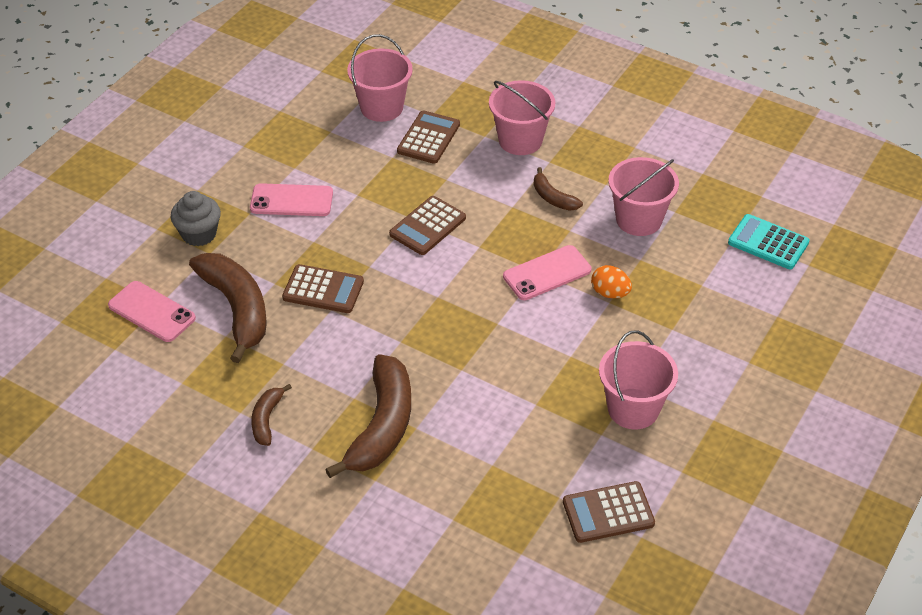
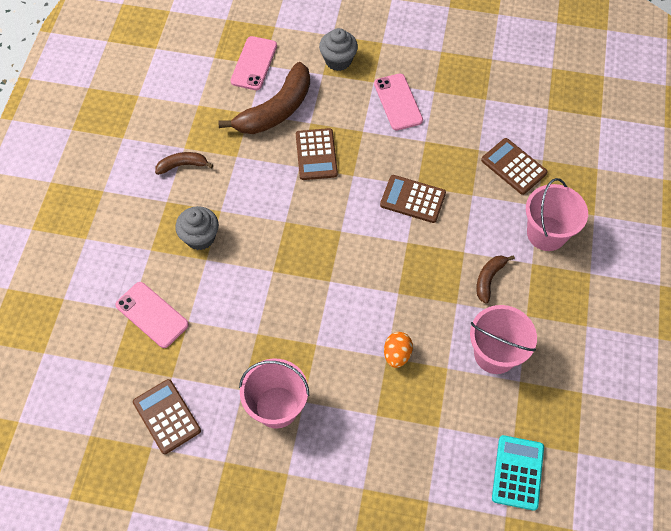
camera: 70 degrees right, 15 degrees up
brown banana [325,354,411,478] -> grey cupcake [175,206,219,250]
pink bucket [347,34,413,122] -> none
brown calculator [397,110,460,164] -> brown calculator turned 135 degrees counterclockwise [481,138,548,195]
pink phone [503,245,591,300] -> pink phone moved to [115,282,189,348]

